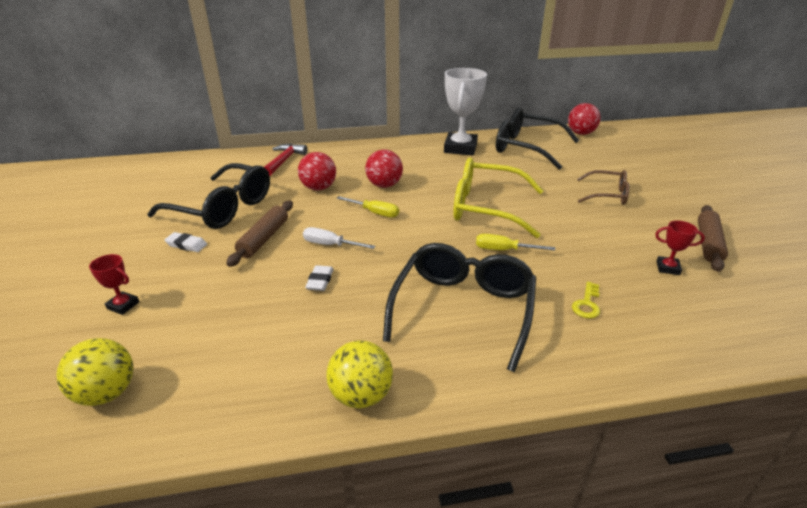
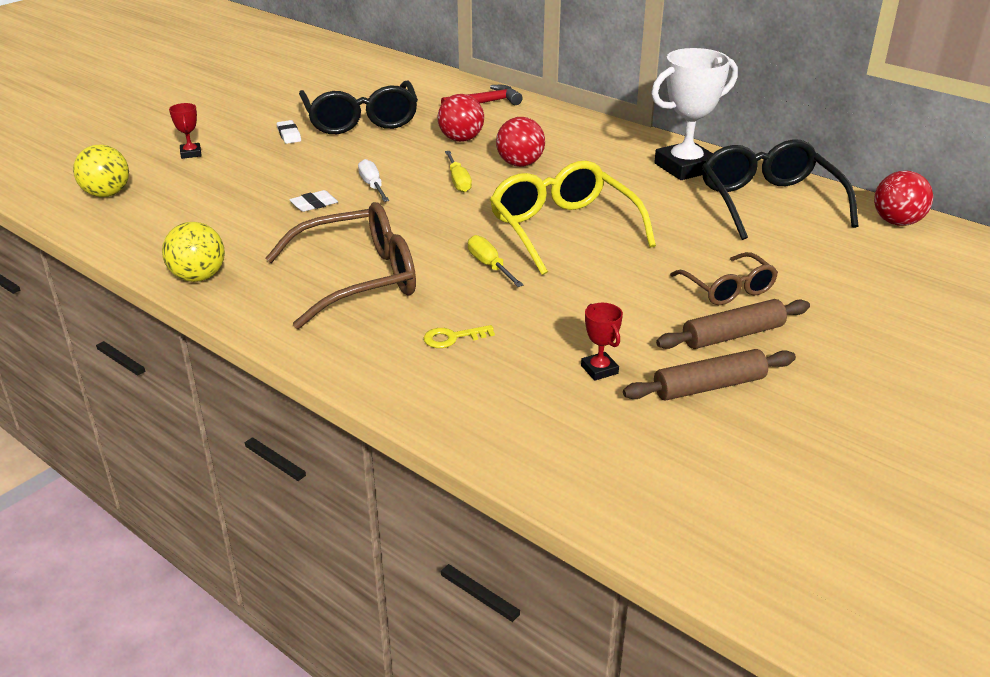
camera: 50 degrees right, 0 degrees up
brown rolling pin [226,201,293,267] -> brown rolling pin moved to [656,299,810,349]
black glasses [383,243,536,372] -> brown glasses [265,202,416,329]

